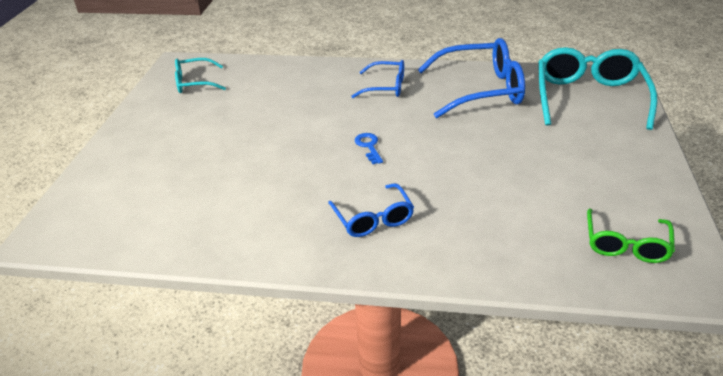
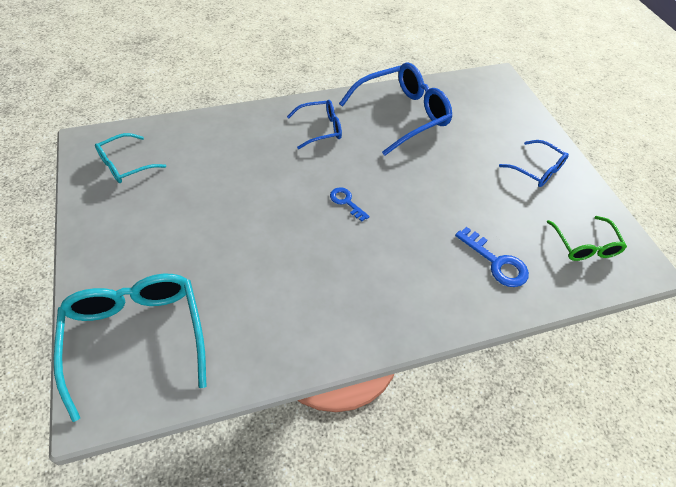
camera: 30 degrees left, 15 degrees up
blue glasses [328,183,414,237] -> blue glasses moved to [499,140,569,187]
turquoise glasses [538,47,657,130] -> turquoise glasses moved to [54,274,207,422]
none -> blue key [455,227,529,287]

